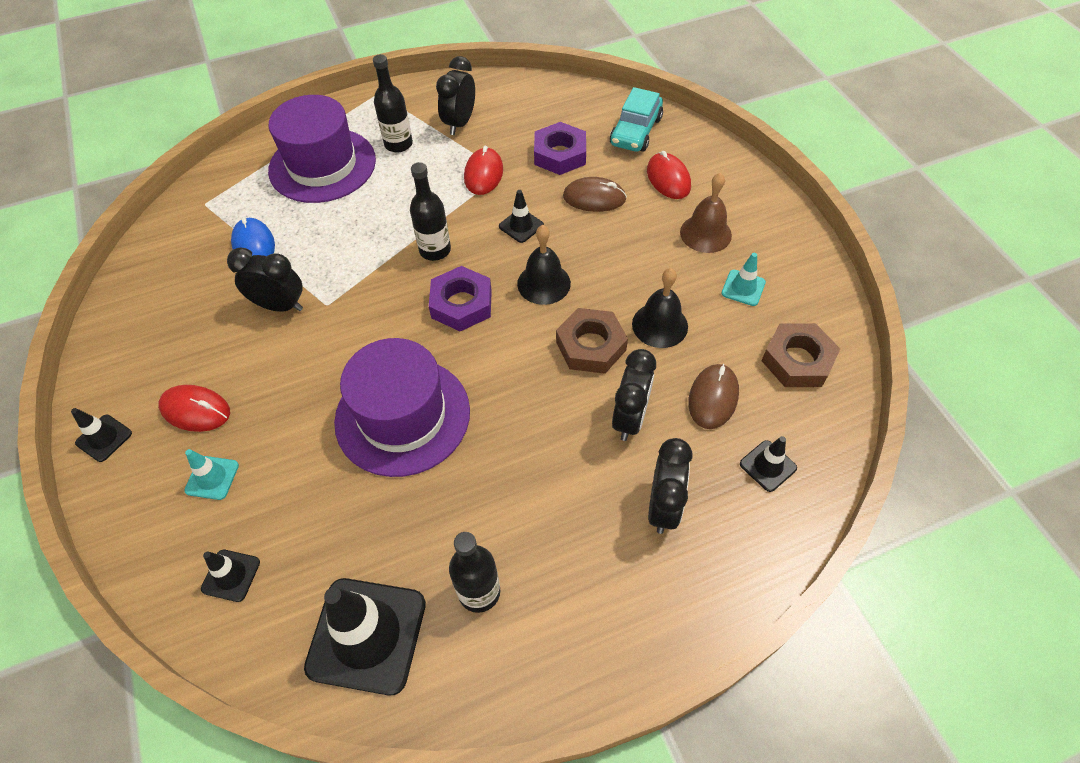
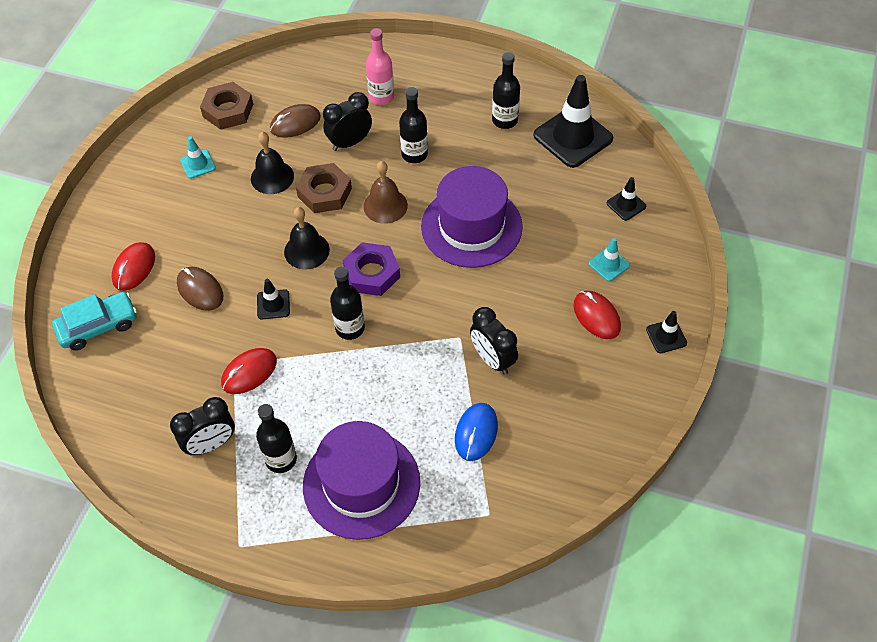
camera: 140 degrees left, 0 degrees up
purple nut [534,122,586,175] -> none
black clock [648,438,692,534] -> pink bottle [366,28,394,105]
brown bell [680,173,732,253] -> brown bell moved to [363,161,408,224]
black traffic cone [740,436,797,492] -> none
none -> black bottle [399,87,428,163]

